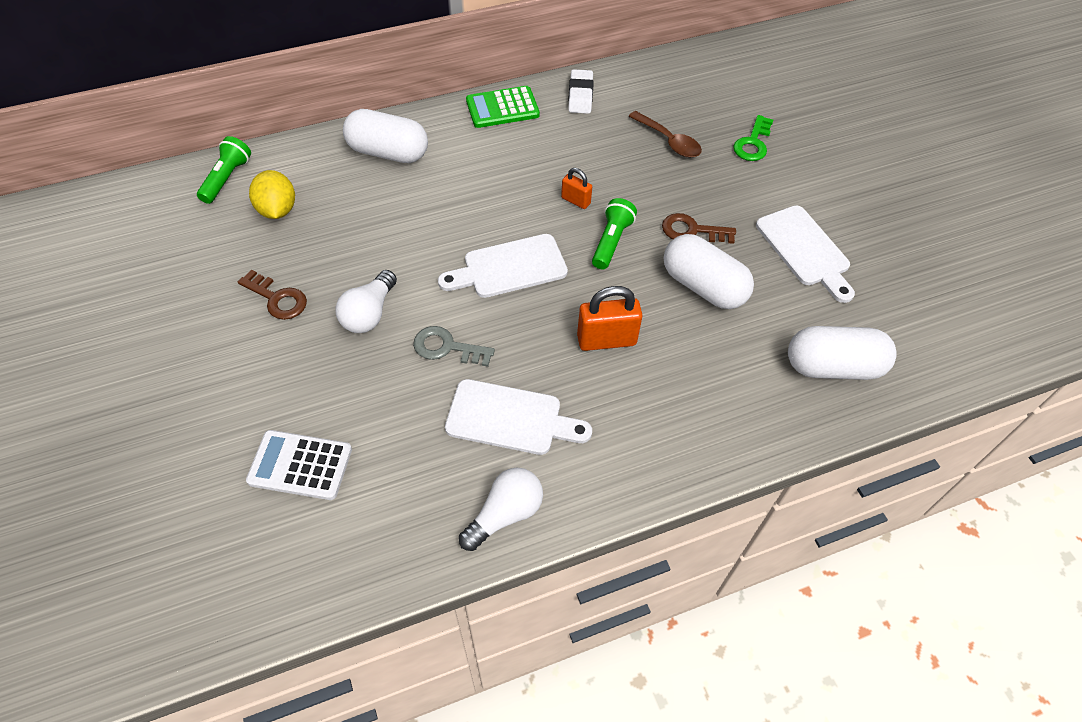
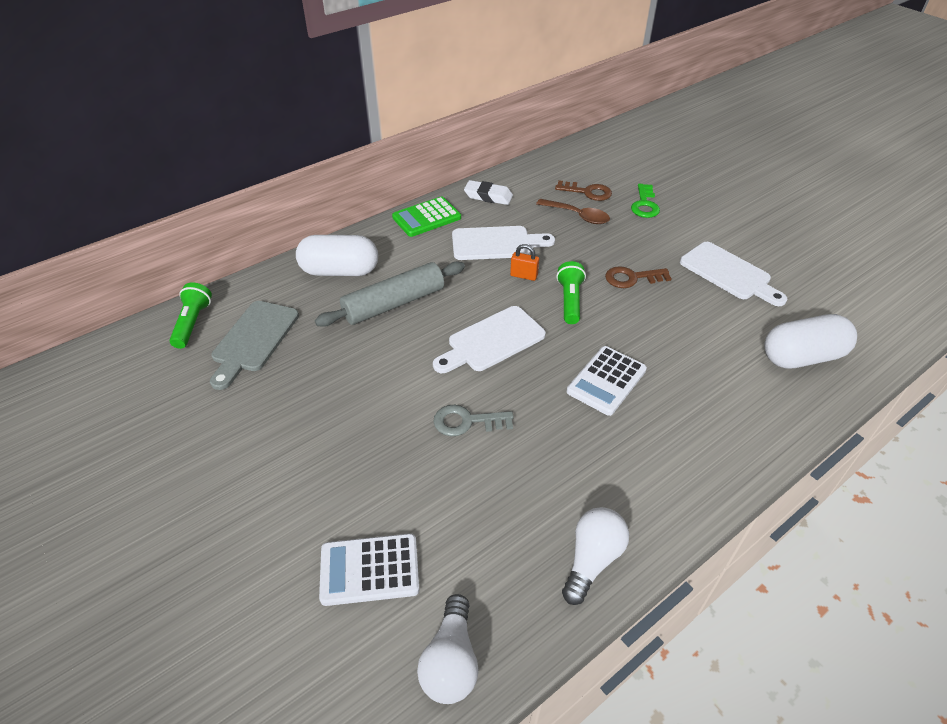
camera: 15 degrees left, 10 degrees down
brown key [238,269,307,320] -> brown key moved to [555,180,612,201]
yellow lemon [249,170,295,219] -> grey cutting board [210,301,299,390]
white light bulb [335,270,397,333] -> white light bulb moved to [417,594,479,704]
white cutting board [445,379,592,455] -> white cutting board moved to [452,226,555,260]
white eraser [568,69,594,114] -> white eraser turned 60 degrees counterclockwise [464,180,513,205]
orange padlock [577,286,643,351] -> white calculator [567,346,647,416]
white capsule [664,234,754,309] -> none
none -> grey rolling pin [315,261,465,327]

